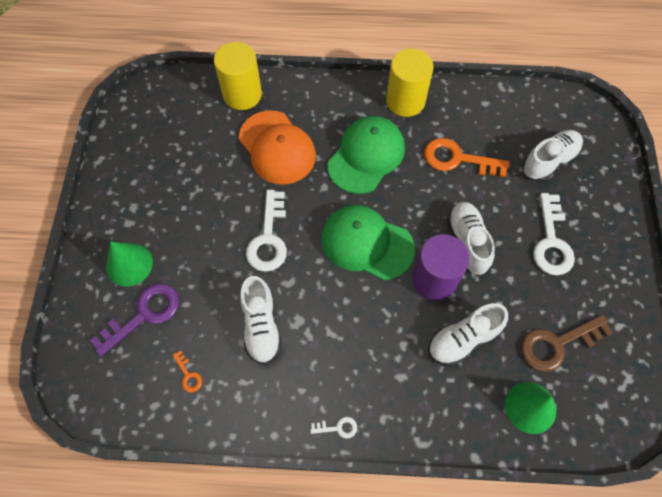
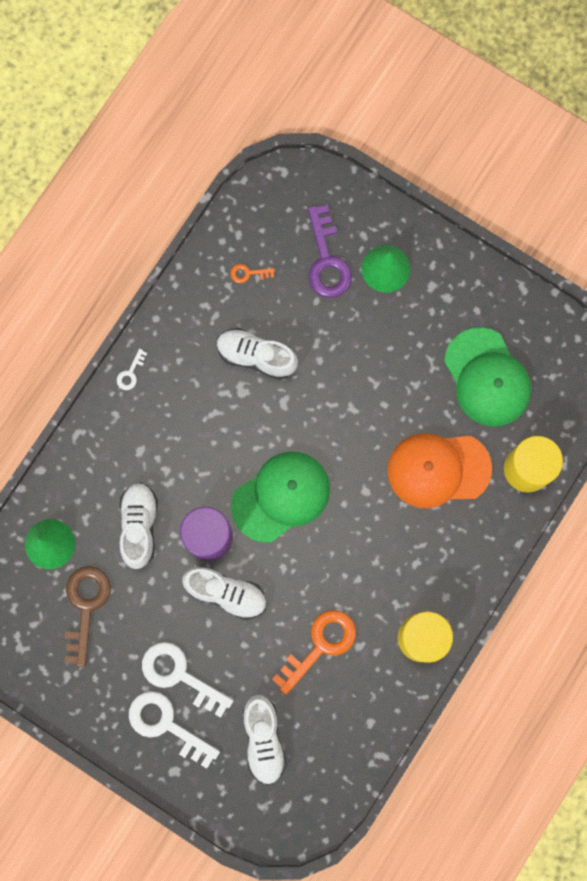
camera: 120 degrees right, 15 degrees up
white key [246,190,287,272] -> white key moved to [129,691,220,769]
green cap [327,116,405,194] -> green cap moved to [444,327,531,427]

